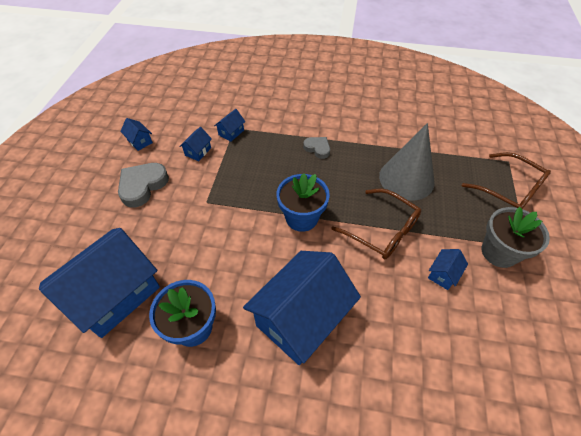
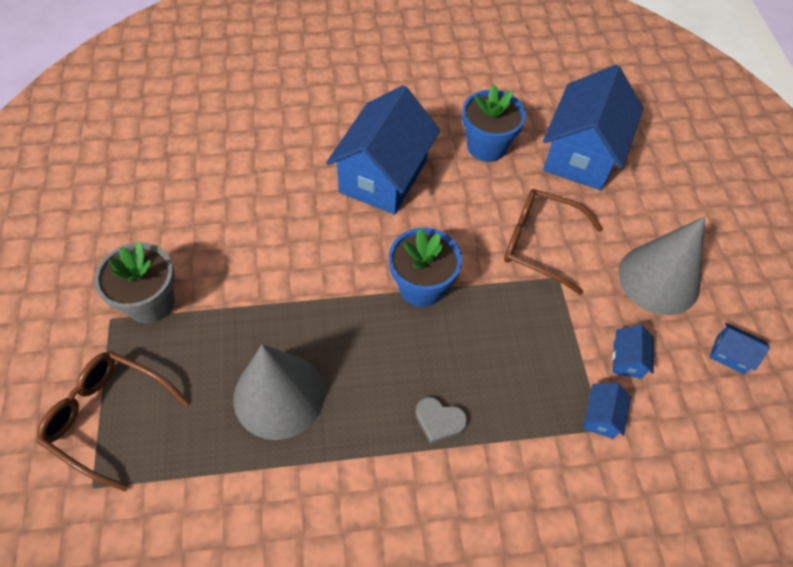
camera: 160 degrees right, 5 degrees up
grey heart [118,163,169,207] -> grey cone [618,216,705,315]
brown glasses [331,189,421,259] -> brown glasses moved to [504,189,603,295]
blue house [428,249,468,290] -> none

